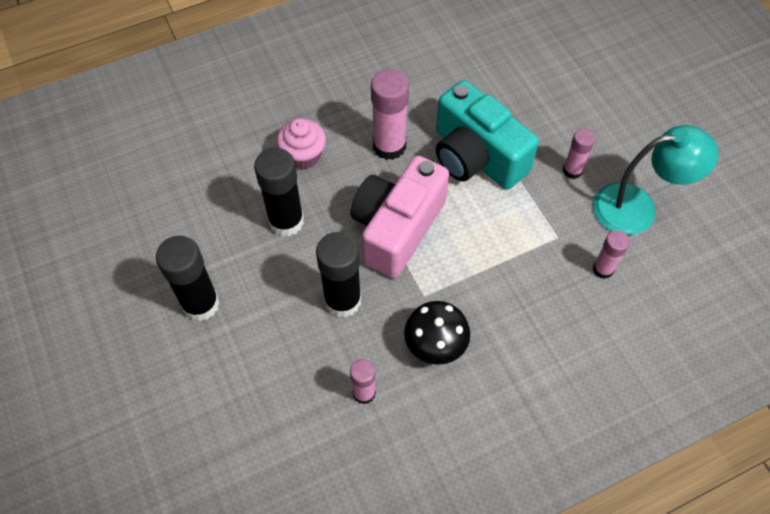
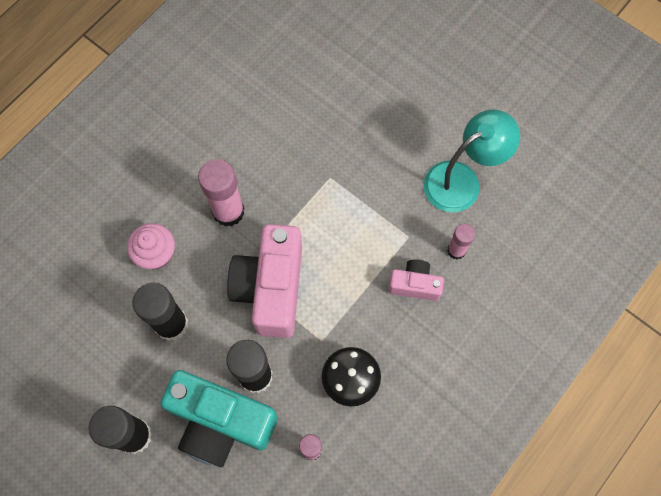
camera: 25 degrees left, 10 degrees up
turquoise camera [436,80,539,189] -> turquoise camera moved to [160,370,278,467]
pink glue stick [563,129,595,179] -> none
none -> pink camera [389,259,444,301]

